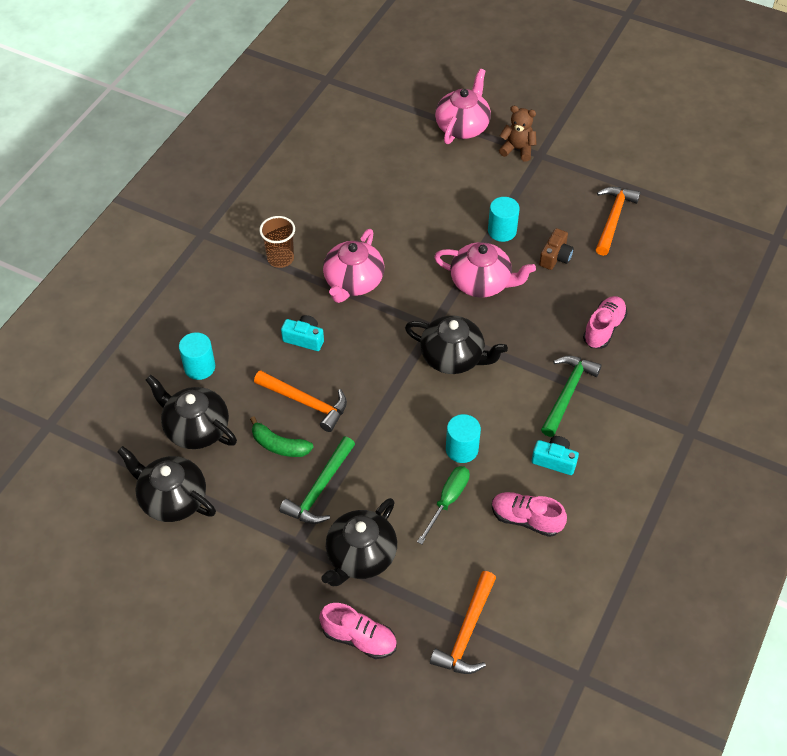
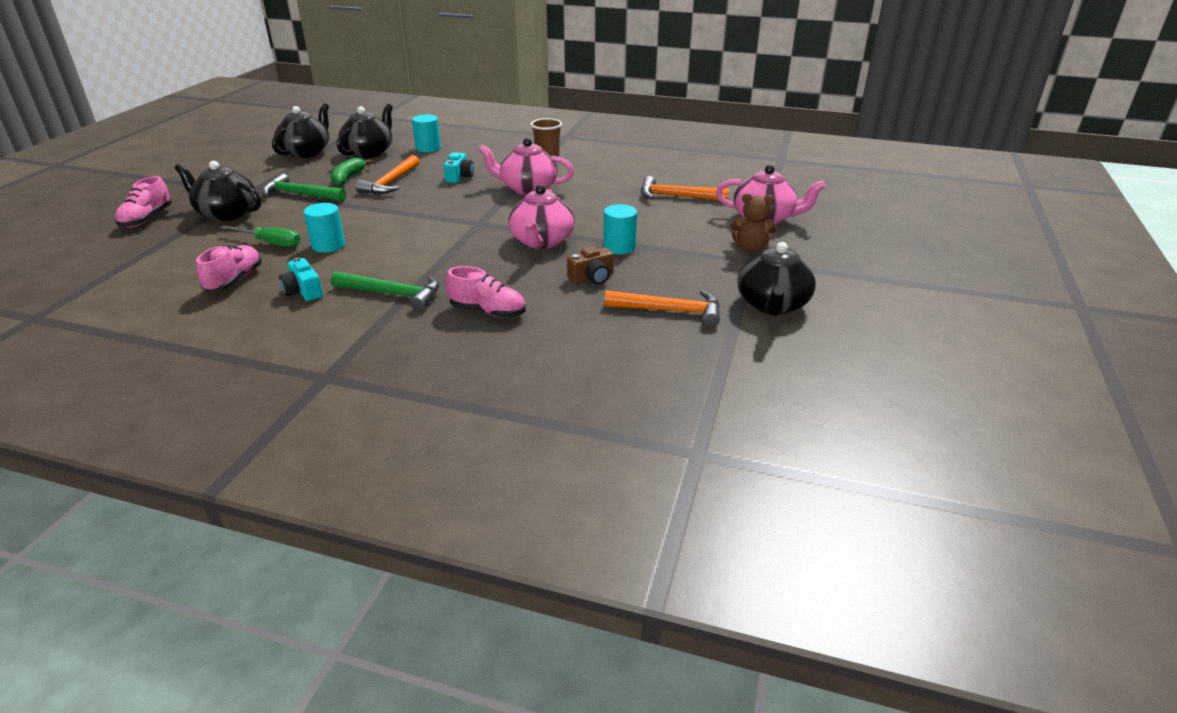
camera: 80 degrees right, 20 degrees down
black teapot [405,315,508,374] -> black teapot moved to [737,242,816,316]
orange hammer [430,571,496,674] -> orange hammer moved to [641,176,729,200]
brown teddy bear [499,106,537,162] -> brown teddy bear turned 90 degrees clockwise [731,193,777,252]
turquoise camera [532,436,579,475] -> turquoise camera turned 135 degrees clockwise [279,258,323,301]
brown camera [539,228,574,270] -> brown camera turned 45 degrees counterclockwise [567,246,614,284]

